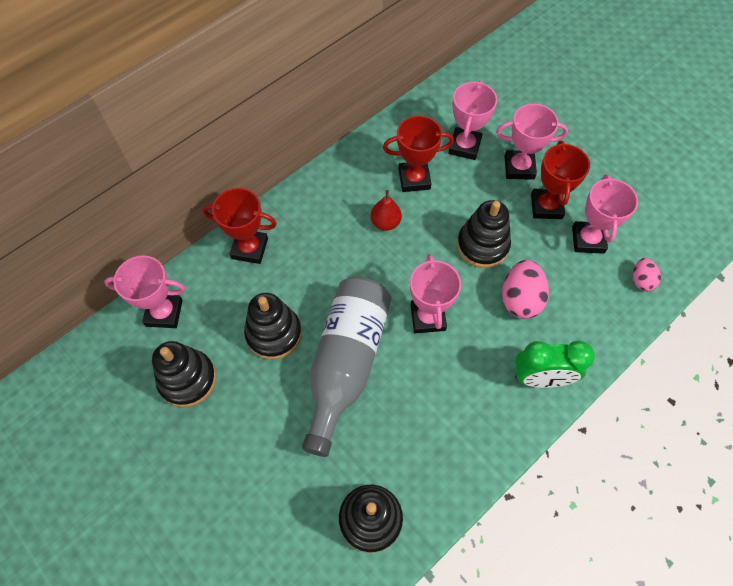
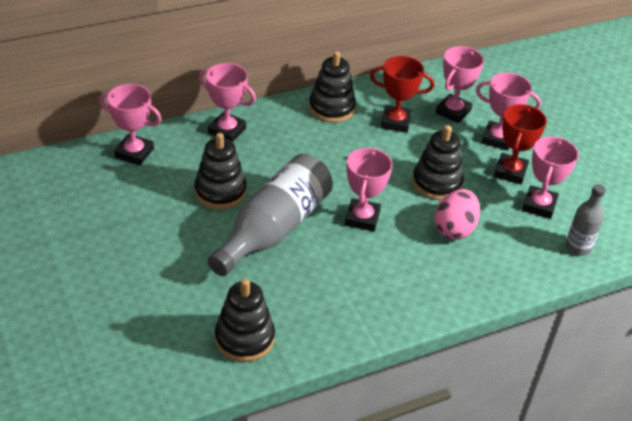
camera: 15 degrees right, 20 degrees down
black stacking toy [152,341,216,407] -> black stacking toy moved to [309,51,356,123]
red trophy [203,188,277,264] -> pink trophy [199,63,256,142]
red pear [371,190,402,231] -> none
green clock [515,341,595,388] -> none
pink egg [633,258,661,291] -> grey bottle [565,184,606,256]

